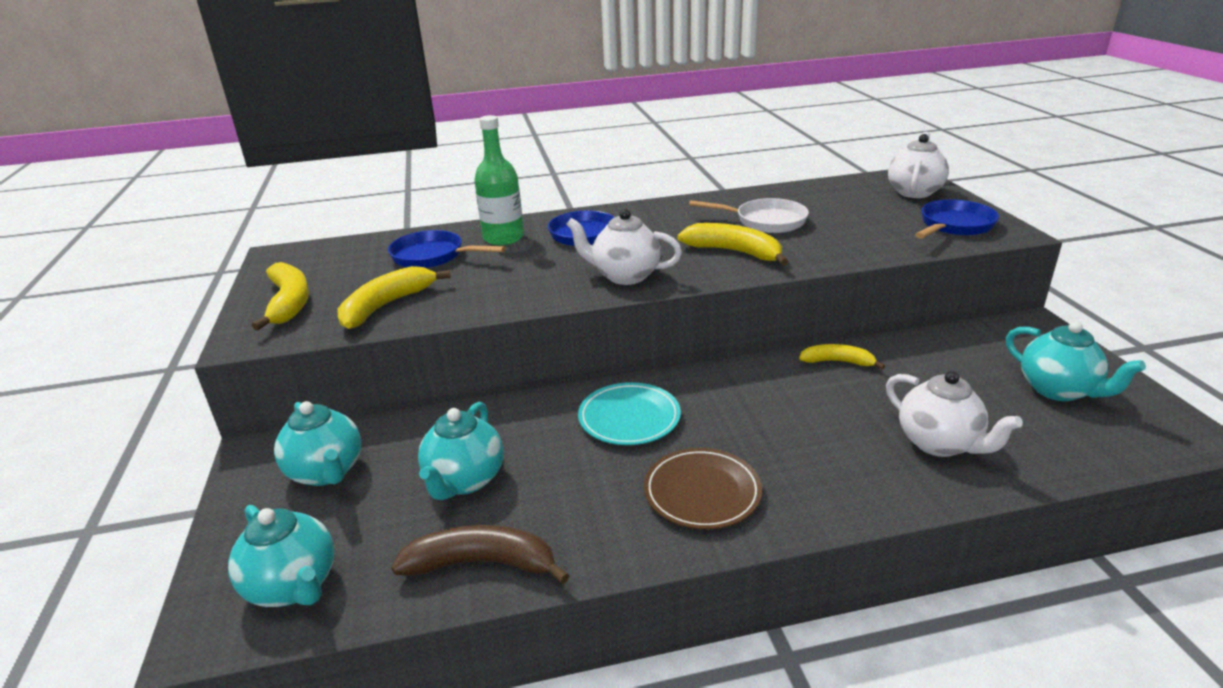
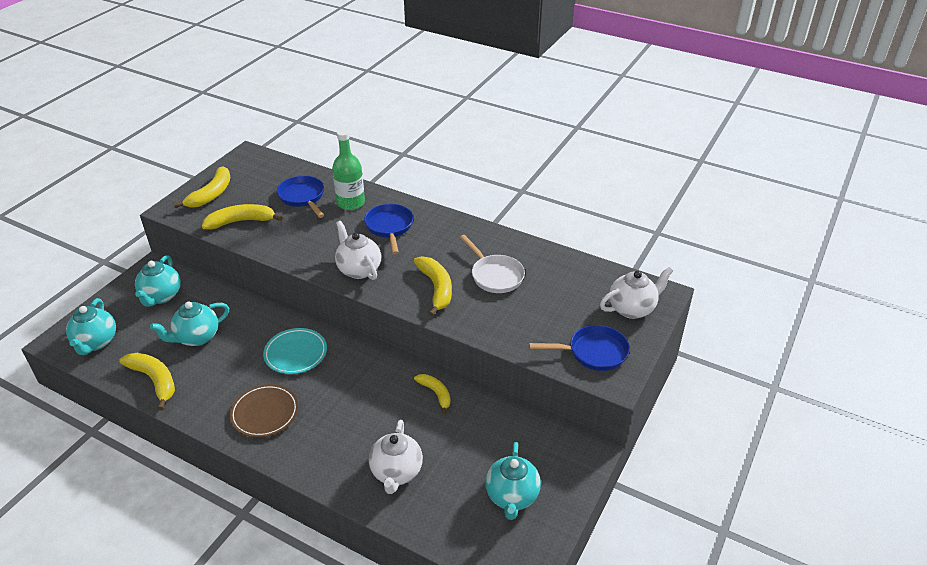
camera: 40 degrees right, 10 degrees up
brown banana [391,525,570,584] -> yellow banana [119,353,175,410]

